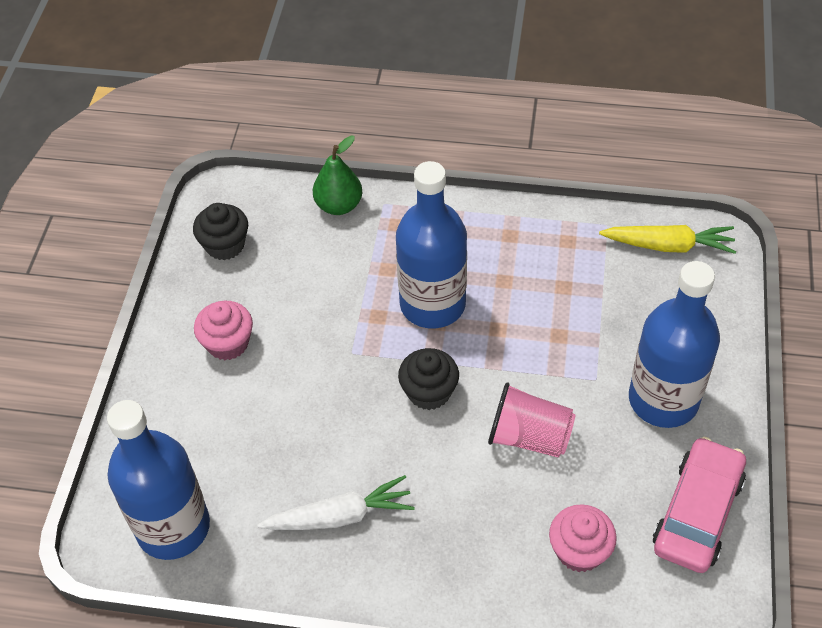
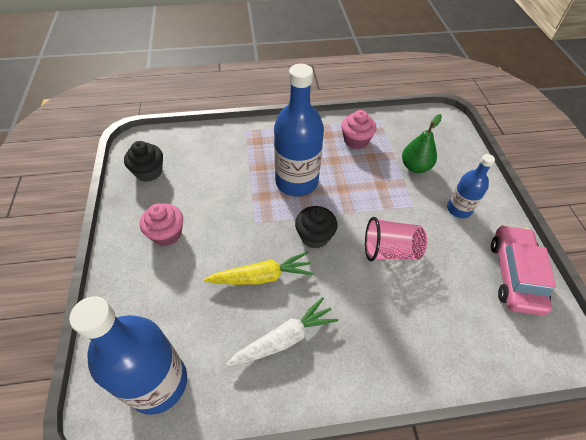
camera: 20 degrees left, 0 degrees up
green pear [313,136,362,215] -> green pear moved to [402,114,442,173]
pink cupcake [549,504,617,572] -> pink cupcake moved to [341,110,376,149]
yellow carrot [599,225,737,254] -> yellow carrot moved to [204,252,314,285]
blue bottle [629,261,720,428] -> blue bottle [447,154,495,218], size x0.55

